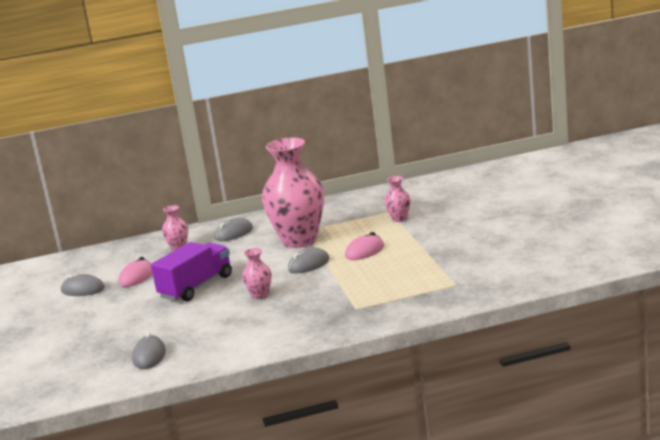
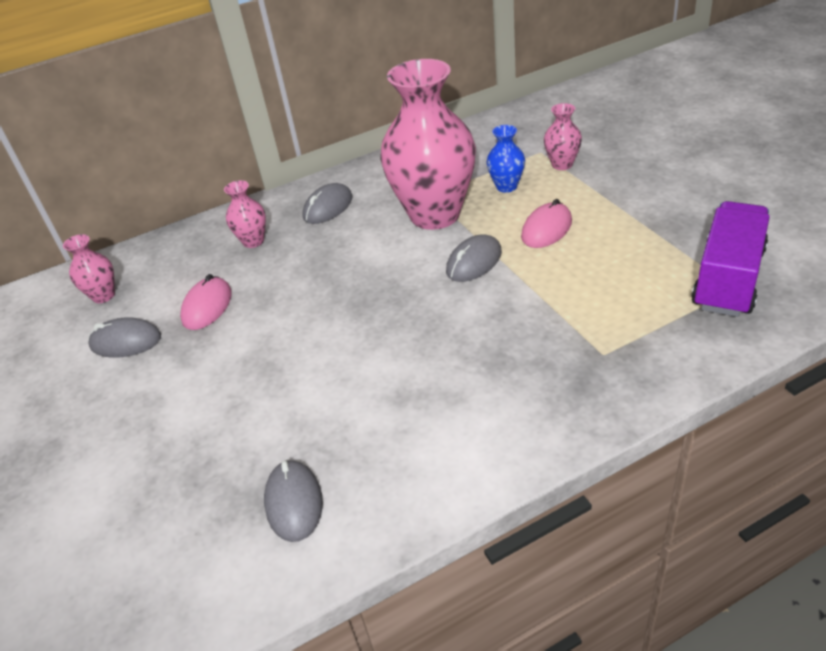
camera: 10 degrees left, 20 degrees up
purple truck [151,242,232,301] -> purple truck moved to [691,201,770,317]
pink vase [242,248,272,300] -> pink vase moved to [63,234,115,303]
none -> blue vase [487,125,525,193]

